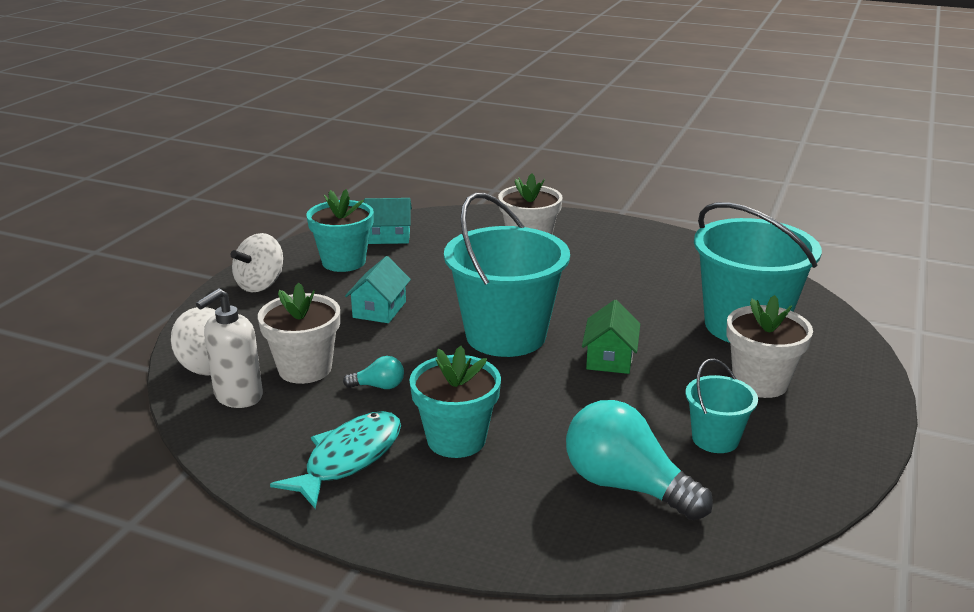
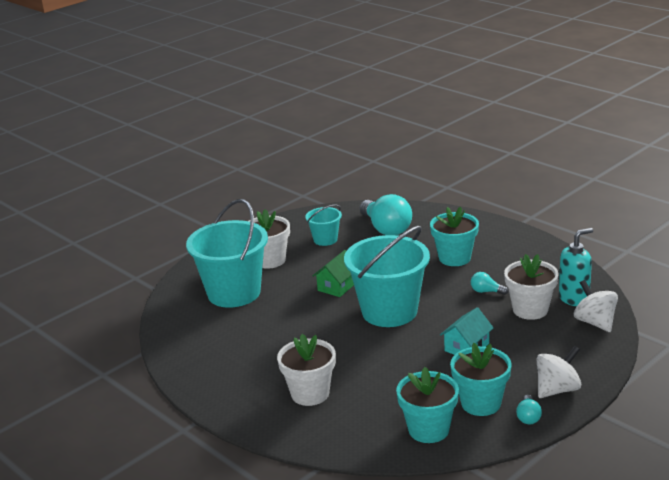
camera: 155 degrees left, 0 degrees up
white soap dispenser [196,288,263,408] -> turquoise soap dispenser [559,228,593,306]
turquoise fish [270,411,401,509] -> none
turquoise house [364,198,412,244] -> turquoise flower pot [396,367,459,443]
none -> turquoise light bulb [516,395,542,424]

